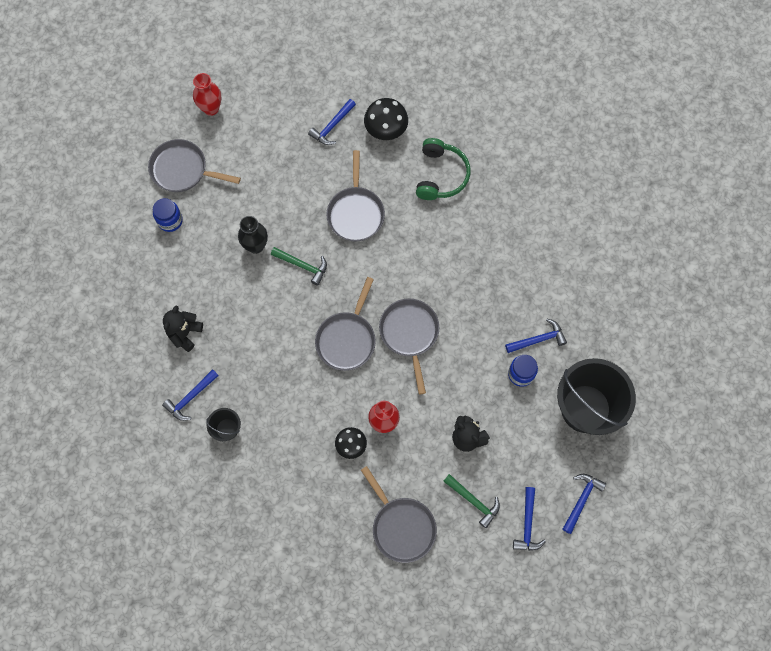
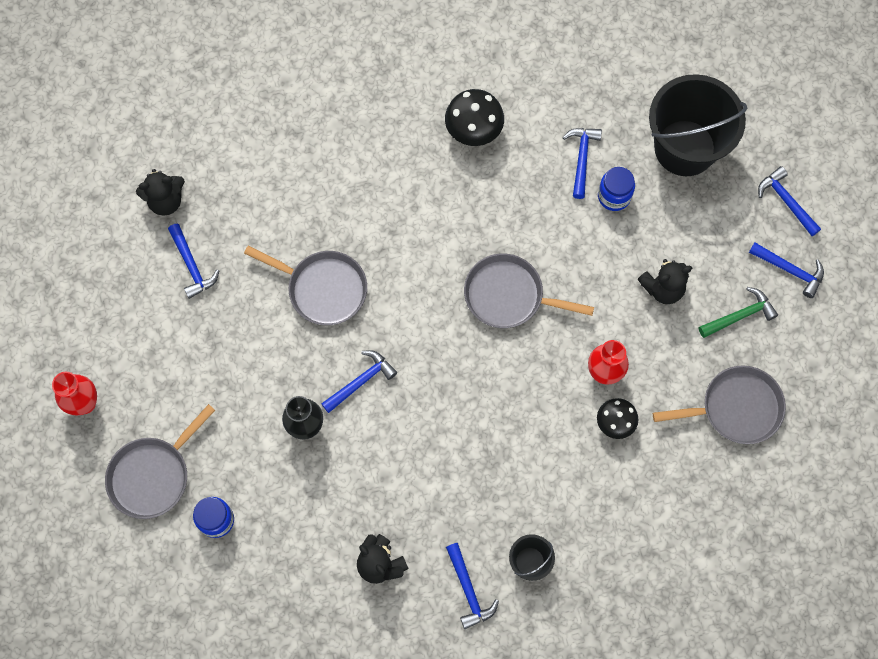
camera: 65 degrees left, 0 degrees up
green hammer [271,247,327,286] -> blue hammer [321,350,397,413]
grey pan [315,277,376,371] -> none
black mushroom [364,98,408,140] -> black mushroom moved to [445,89,504,146]
green headphones [416,138,471,200] -> none
none -> black teddy bear [136,169,185,215]

